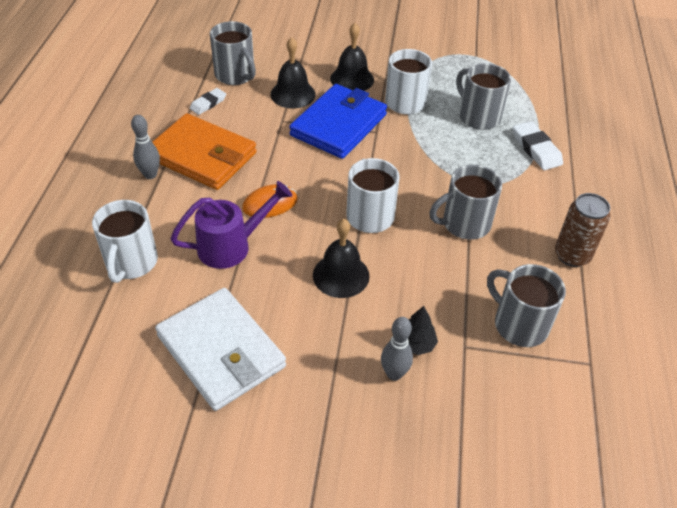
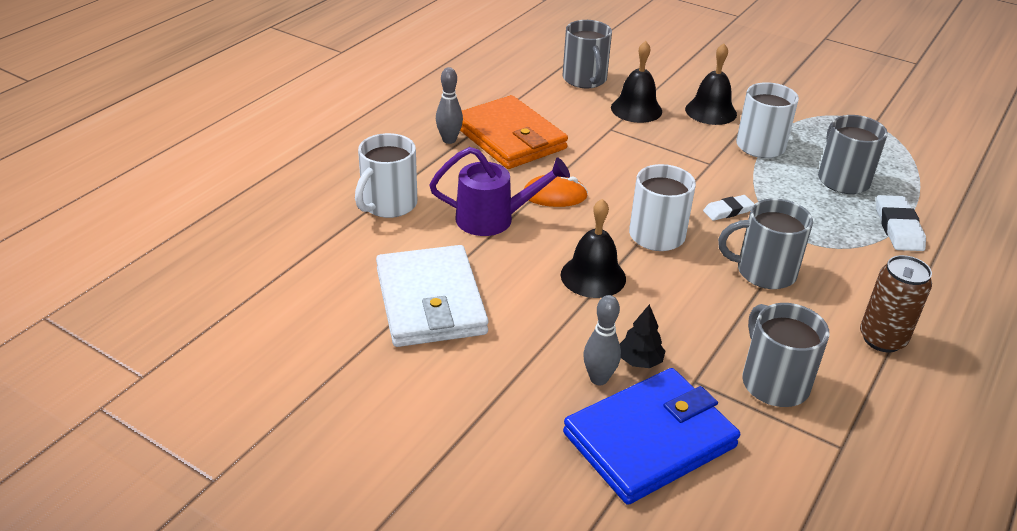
camera: 25 degrees right, 10 degrees down
white eraser [190,88,226,115] -> white eraser moved to [703,195,754,221]
blue wallet [289,84,387,159] -> blue wallet moved to [563,368,740,505]

